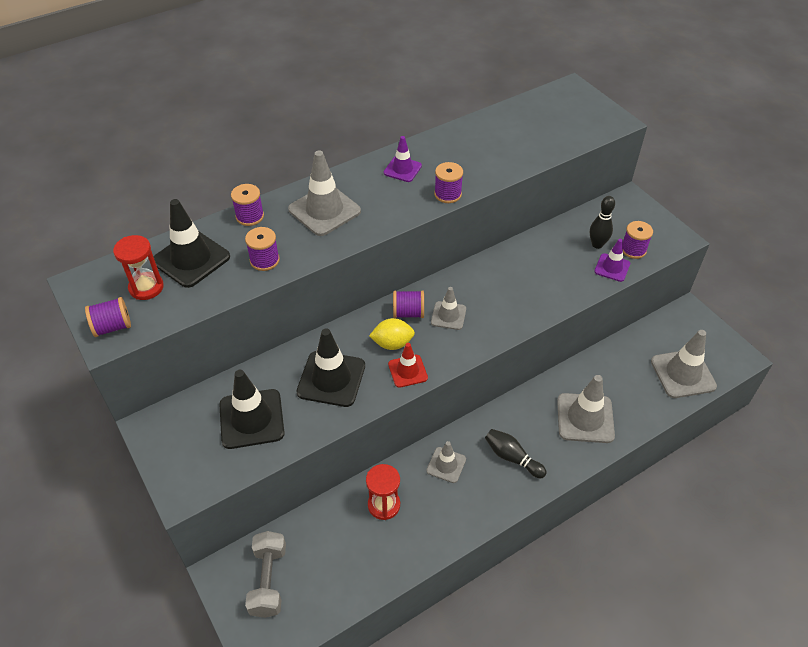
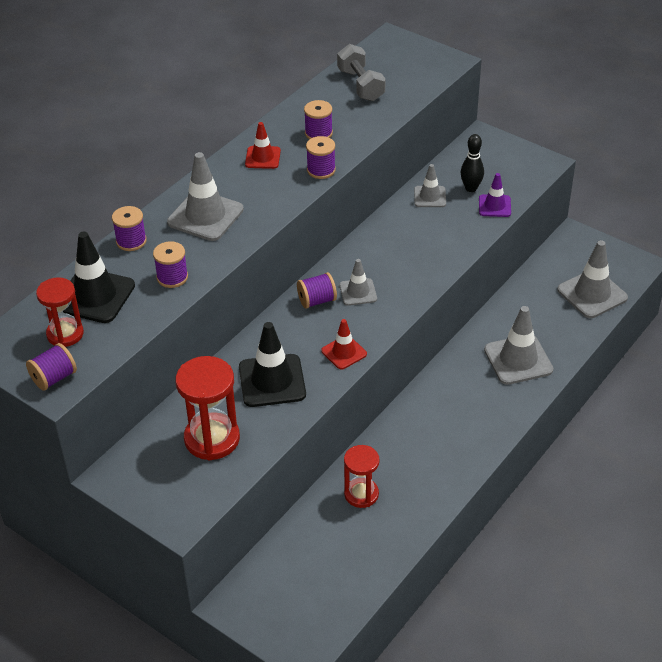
camera: 20 degrees left, 5 degrees down
black traffic cone [219,370,285,449] -> red hourglass [176,356,240,461]
grey dumbbell [245,531,286,618] -> grey dumbbell moved to [337,44,385,101]
yellow lemon [369,318,415,350] -> none
purple traffic cone [384,136,422,182] -> red traffic cone [245,122,281,169]
grey traffic cone [427,441,466,483] -> grey traffic cone moved to [414,164,446,207]
black bowling pin [485,429,547,478] -> none
purple spool [623,221,653,259] -> purple spool moved to [304,100,333,139]

